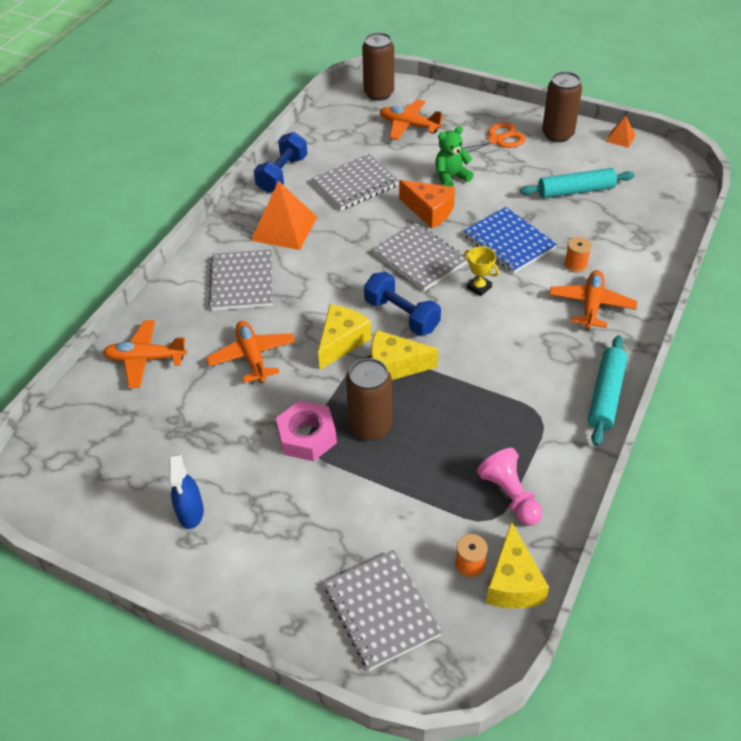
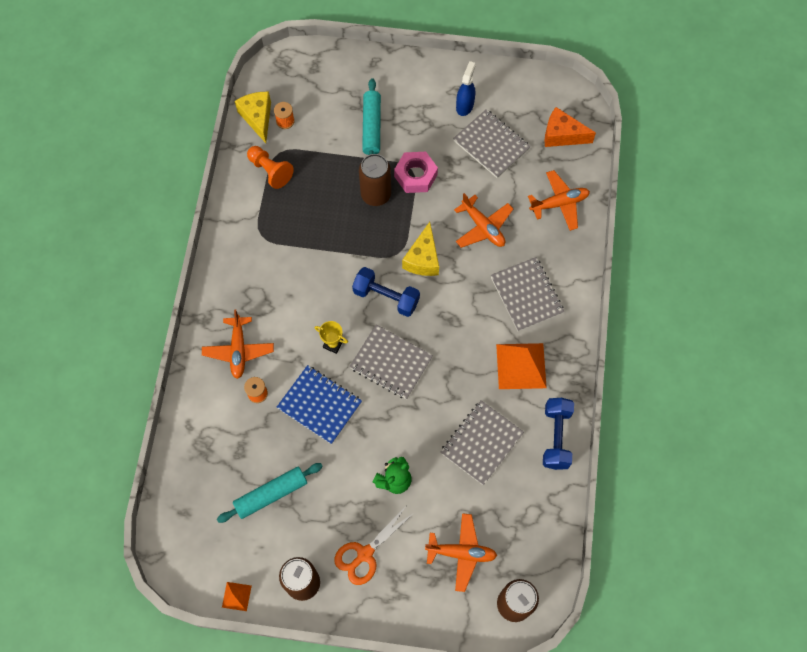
camera: 160 degrees right, 20 degrees up
blue spray bottle [169,454,204,529] -> blue spray bottle turned 45 degrees clockwise [456,61,476,116]
grey notebook [324,550,442,671] -> grey notebook moved to [453,109,531,178]
yellow cheese [371,330,438,380] -> none
orange cheese [399,180,455,228] -> orange cheese moved to [545,107,596,147]
pink pawn [477,448,542,526] -> orange pawn [247,146,294,189]
turquoise rolling pin [588,335,627,446] -> turquoise rolling pin moved to [362,78,381,155]

